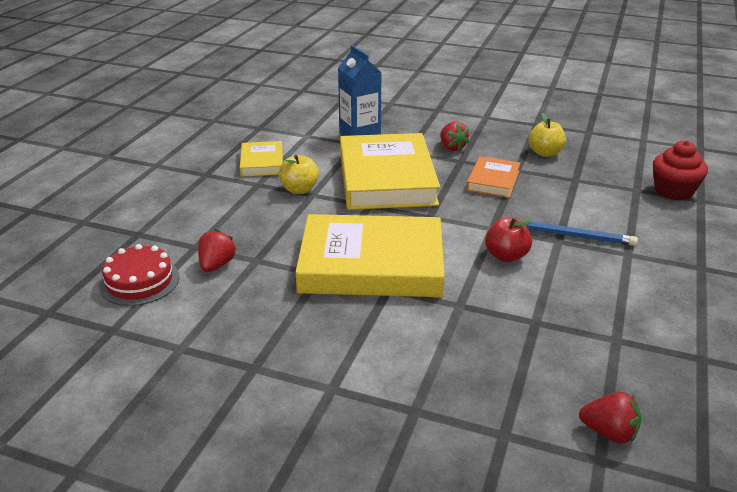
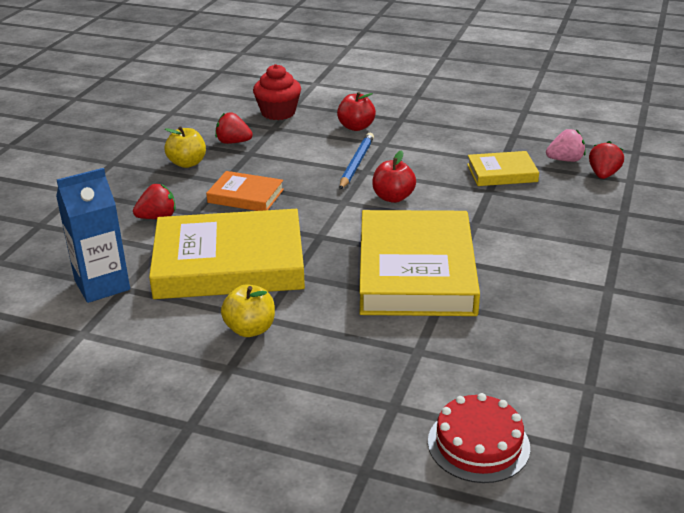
camera: 90 degrees left, 0 degrees up
red strawberry [198,229,236,272] -> red strawberry moved to [215,112,253,144]
yellow book [240,141,283,177] -> yellow book moved to [467,151,539,186]
none -> red apple [337,92,376,131]
none -> pink strawberry [546,129,586,162]

